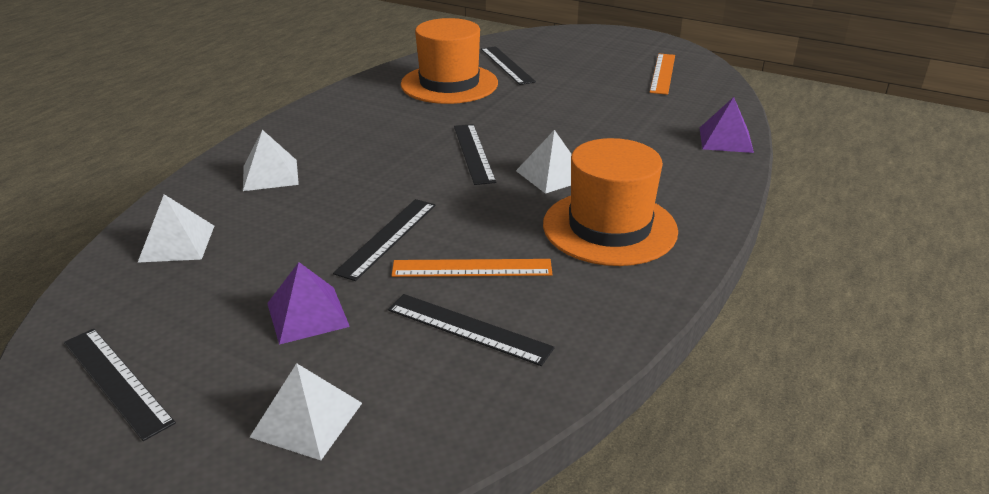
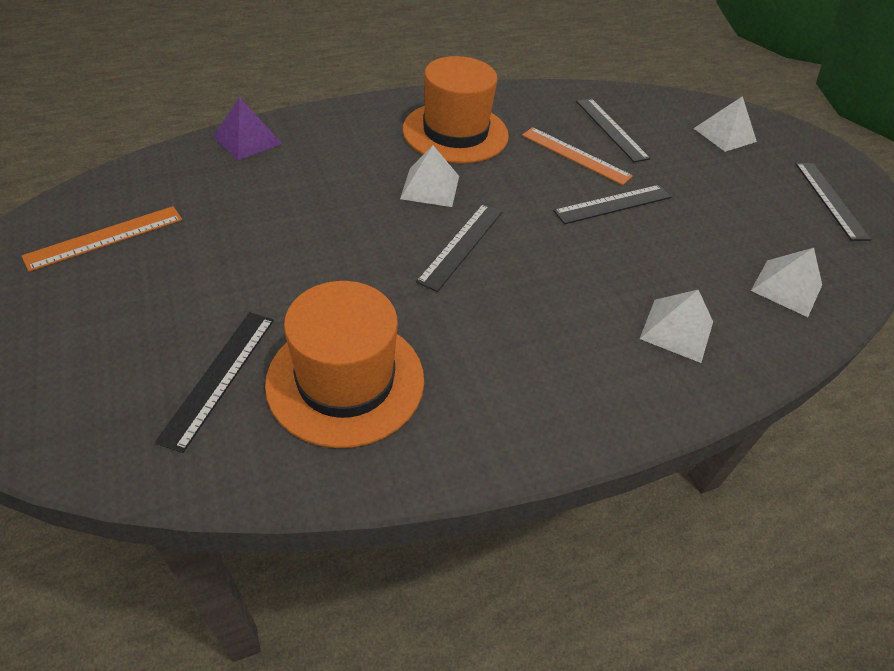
camera: 145 degrees left, 15 degrees up
purple pyramid [267,262,350,345] -> none

